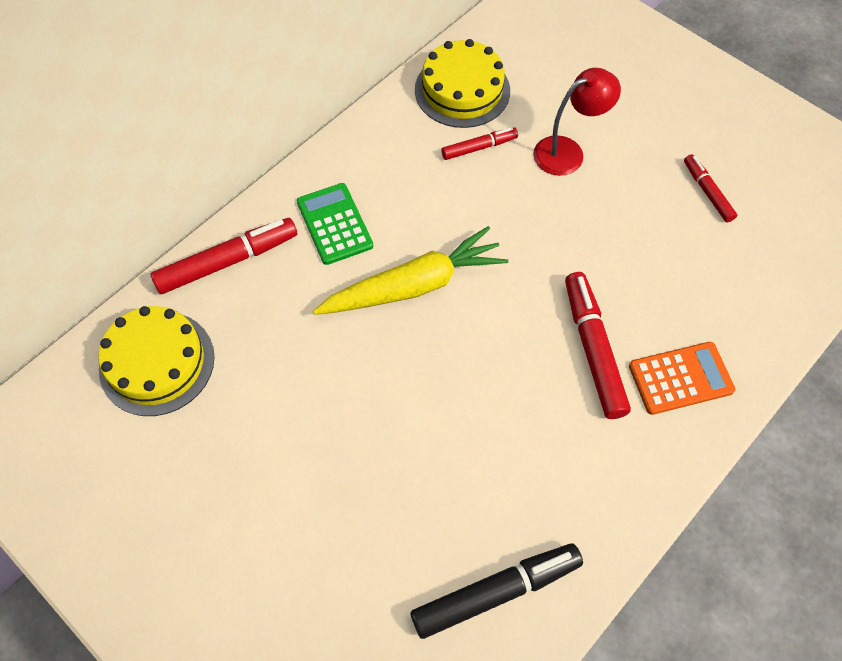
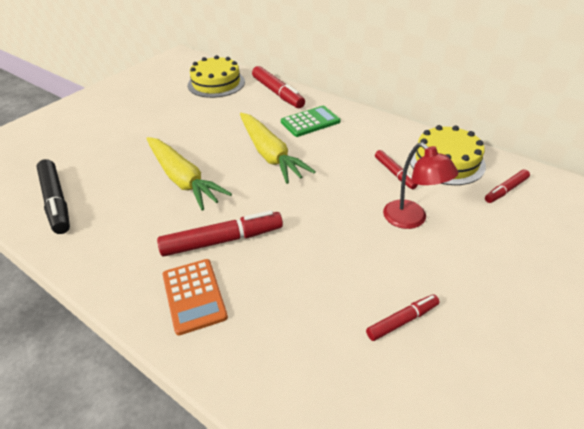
camera: 85 degrees right, 20 degrees down
none -> yellow carrot [147,137,232,211]
none -> red marker [485,170,530,203]

